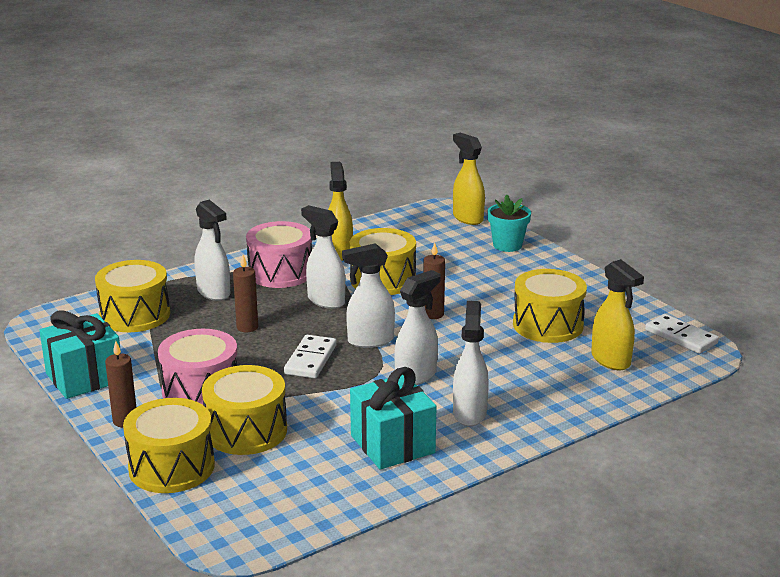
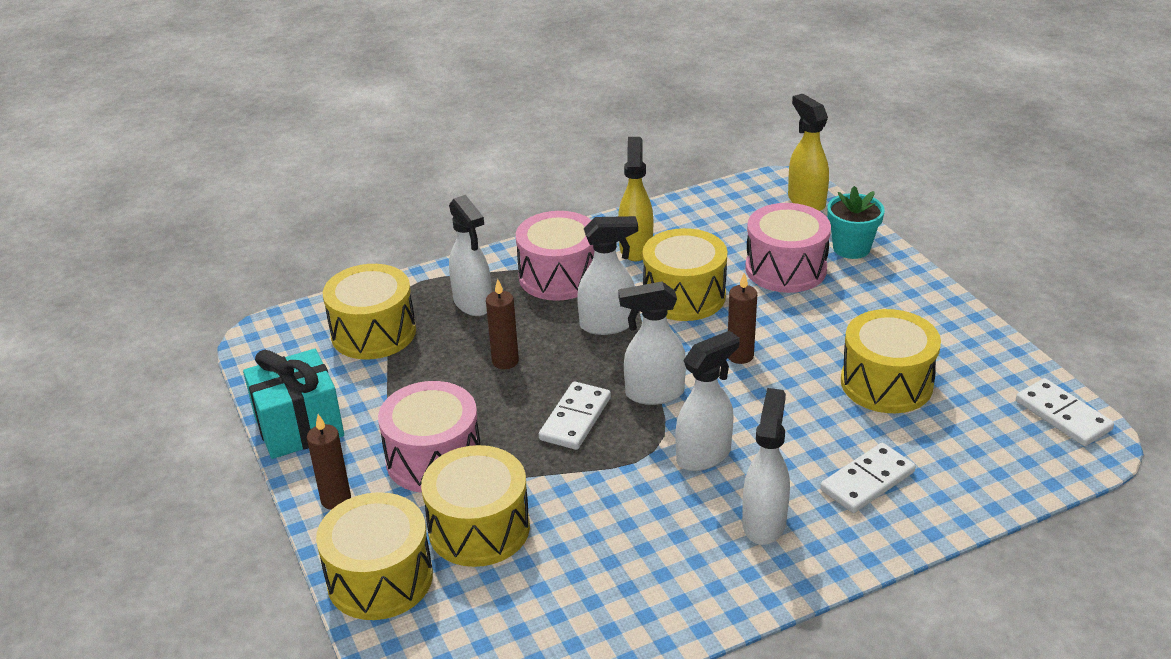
camera: 10 degrees right, 10 degrees up
white spray bottle [301,205,345,309] -> white spray bottle turned 120 degrees clockwise [577,216,638,335]
turquoise gift [350,367,436,469] -> none
yellow spray bottle [591,259,644,370] -> none
none -> pink drum [745,203,831,293]
none -> white domino [820,443,916,513]

